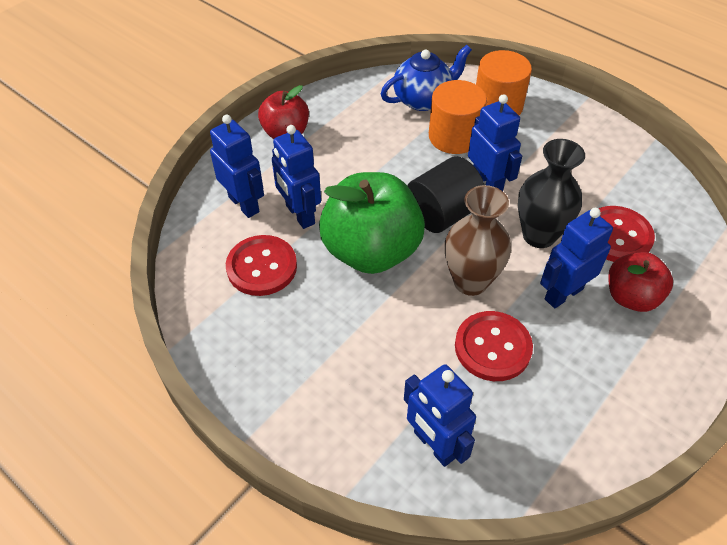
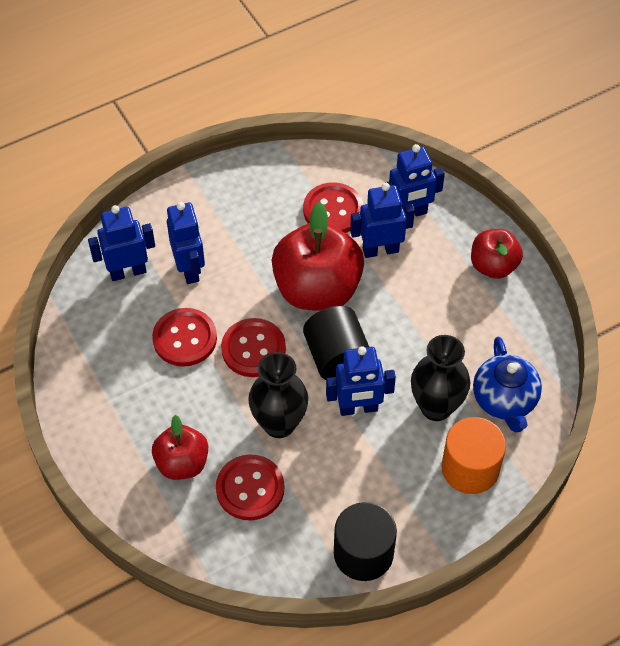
camera: 110 degrees right, 5 degrees up
green apple [319,172,425,274] -> red apple [272,202,364,311]
orange cylinder [429,80,487,154] -> black vase [411,335,470,421]
brown vase [445,185,511,296] -> red button [221,318,286,377]
blue robot [540,208,613,308] -> blue robot moved to [167,202,205,284]
none -> black cylinder [334,502,397,581]

